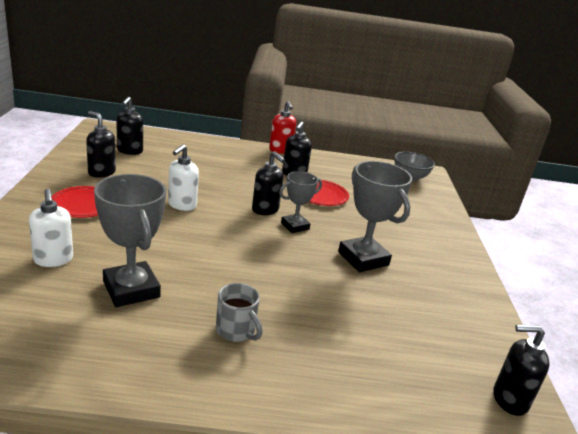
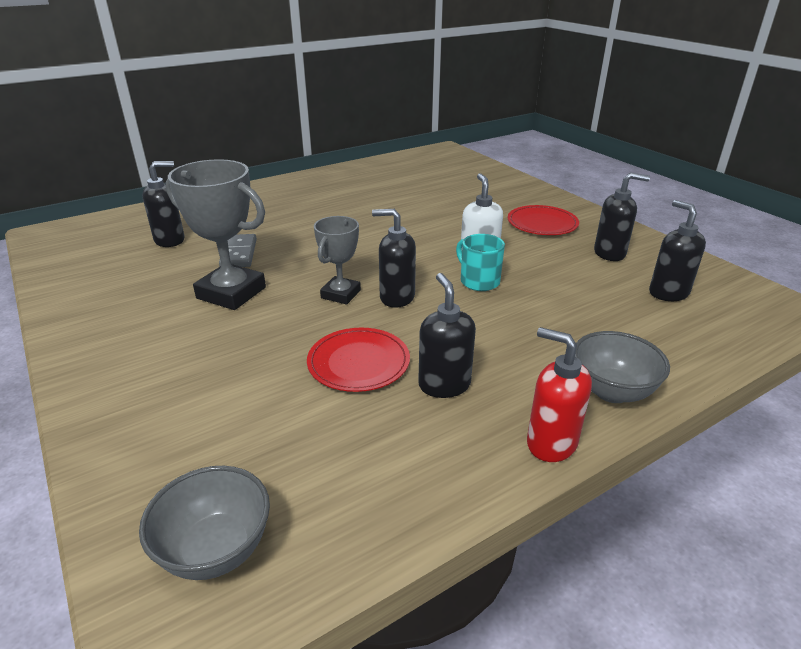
camera: 150 degrees right, 5 degrees up
white soap dispenser [29,189,73,267] -> none
grey trophy [94,174,166,307] -> none
grey mug [216,283,263,342] -> none
black soap dispenser [493,325,550,416] -> black soap dispenser moved to [142,161,185,247]
none -> grey domino [219,234,257,267]
none -> turquoise mug [456,234,505,291]
none -> grey bowl [575,331,670,403]

